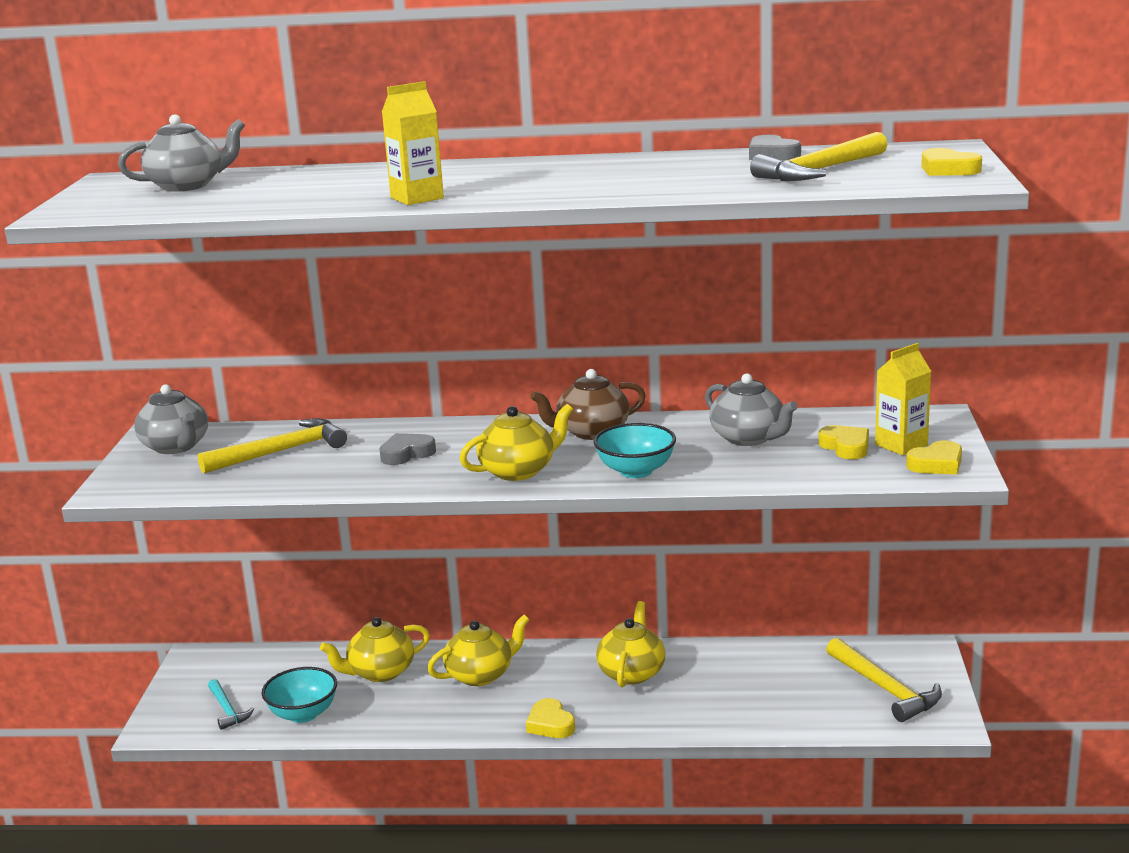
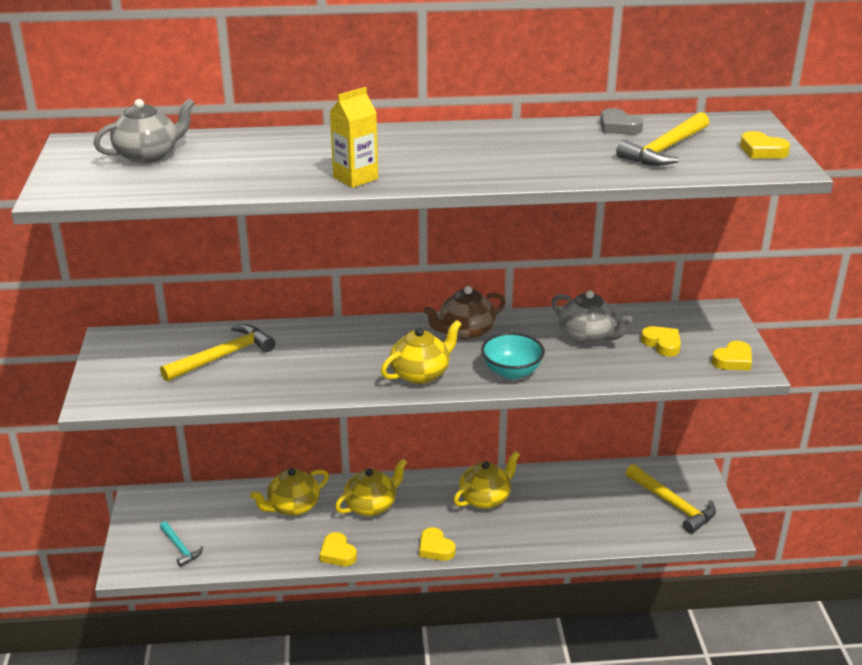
camera: 10 degrees left, 10 degrees up
grey teapot [134,384,208,454] -> none
turquoise bowl [262,667,337,723] -> none
grey heart [380,433,436,465] -> none
yellow teapot [596,601,665,687] -> yellow teapot turned 45 degrees clockwise [454,451,520,509]
yellow carton [875,343,931,455] -> none
none -> yellow heart [320,532,357,566]

